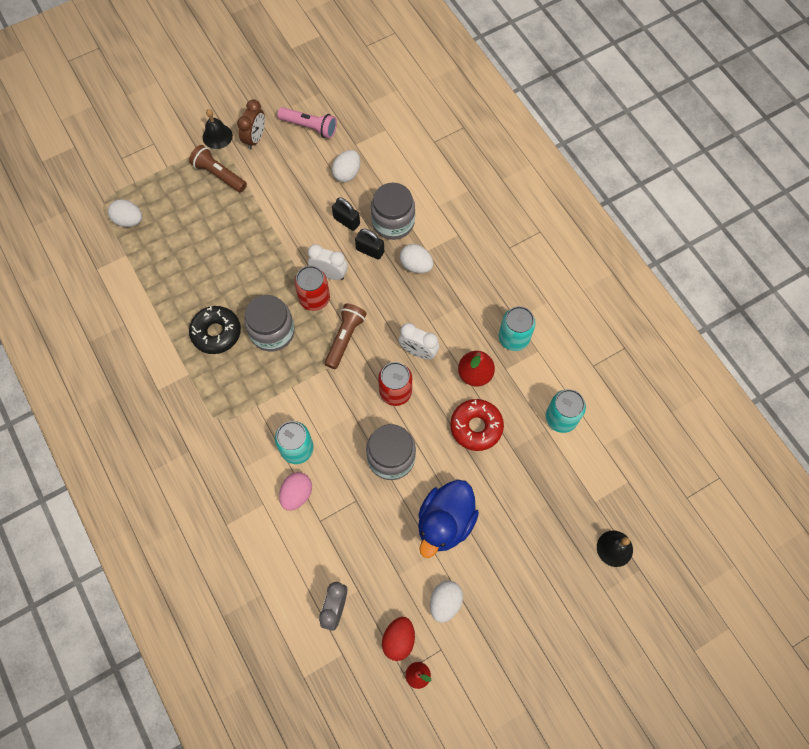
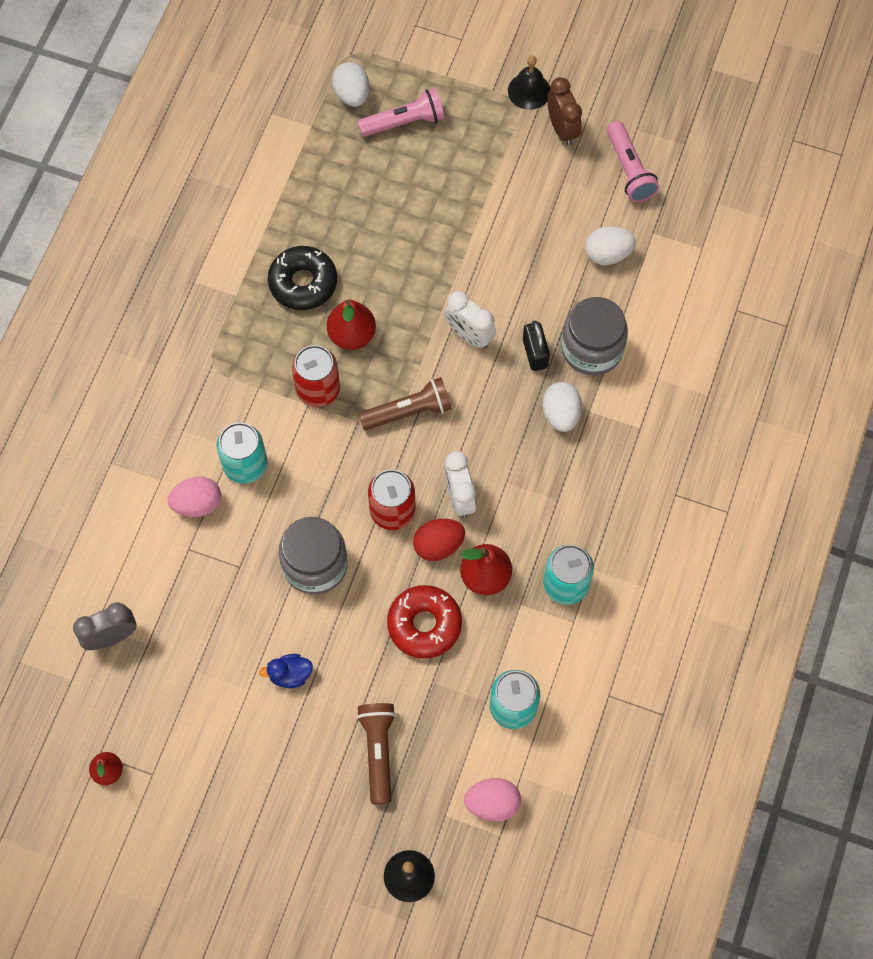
camera: 50 degrees right, 0 degrees up
brown flashlight [189,145,247,192] -> brown flashlight moved to [357,703,396,804]
brown clock [237,99,265,149] -> brown clock turned 90 degrees counterclockwise [547,77,582,146]
grey jar [244,295,295,352] -> red pear [327,300,376,350]
red can [294,266,330,311] -> red can moved to [292,345,340,407]
white clock [308,244,348,280] -> white clock turned 150 degrees clockwise [444,291,496,349]
black padlock [332,197,360,231] -> none
red egg [382,617,415,661] -> red egg moved to [413,519,465,561]
blue duck [418,480,479,558] -> blue duck [259,654,313,688], size x0.45
white egg [430,581,463,623] -> none
none -> pink flashlight [357,88,445,137]
none -> pink egg [464,778,521,822]

